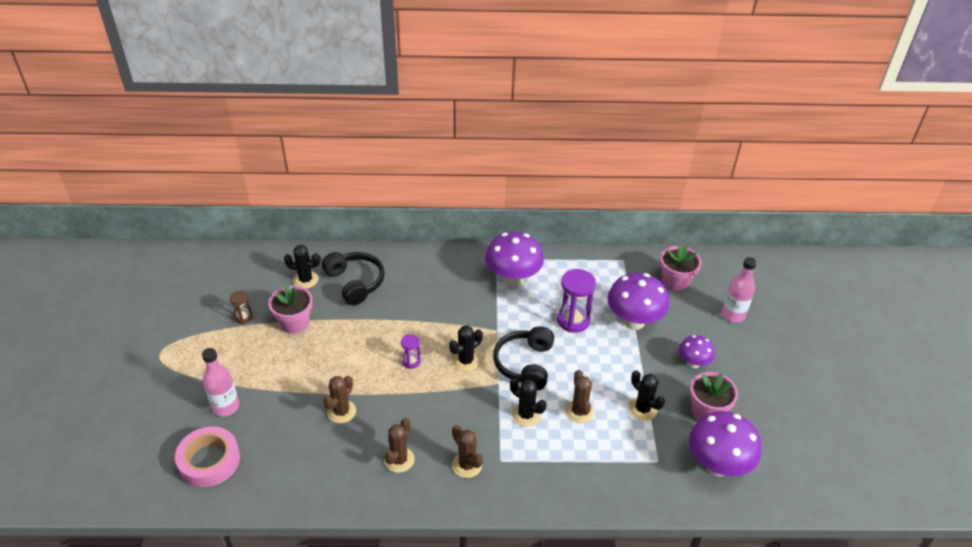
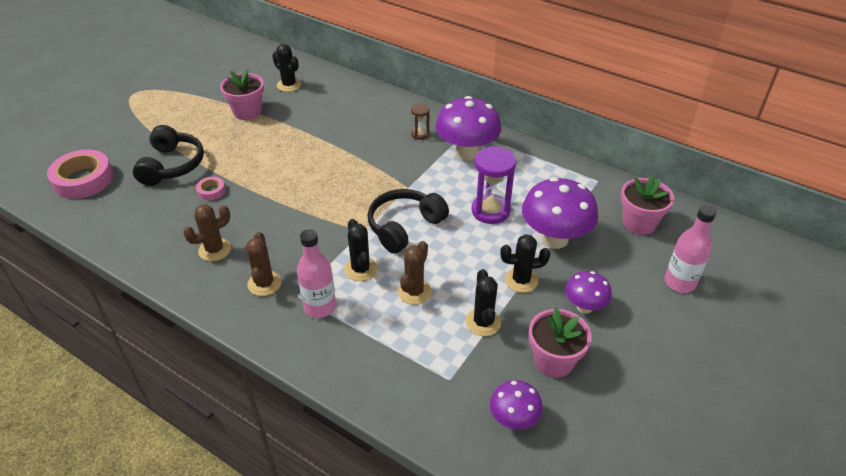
camera: 35 degrees right, 0 degrees up
pink bottle [202,348,239,417] -> pink bottle moved to [297,229,336,318]
brown hourglass [229,291,253,324] -> brown hourglass moved to [411,104,430,140]
black headphones [322,252,384,305] -> black headphones moved to [133,125,204,186]
brown cactus [323,376,356,423] -> pink tape [196,177,225,200]
purple hourglass [401,334,421,369] -> none
black cactus [449,325,483,371] -> black cactus moved to [500,234,551,293]
purple mushroom [689,411,761,476] -> purple mushroom [490,380,543,430], size x0.56

